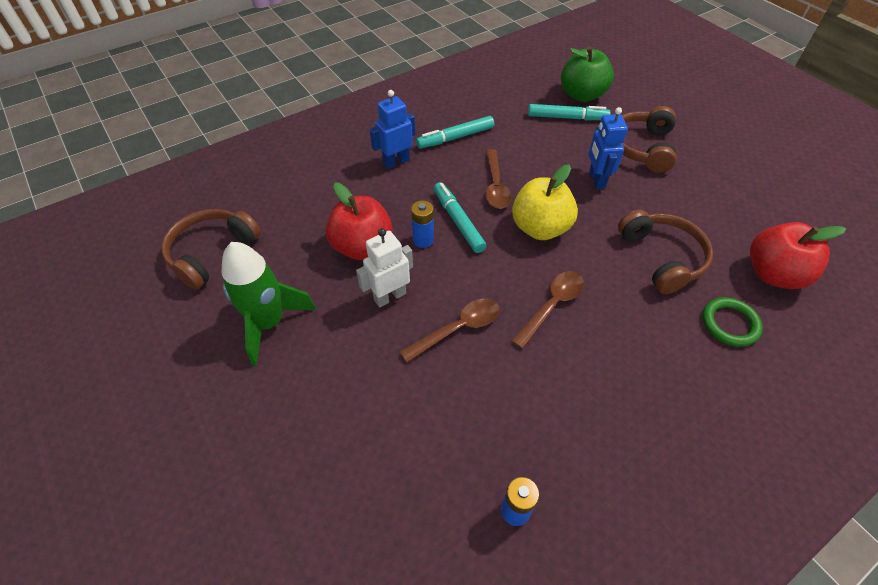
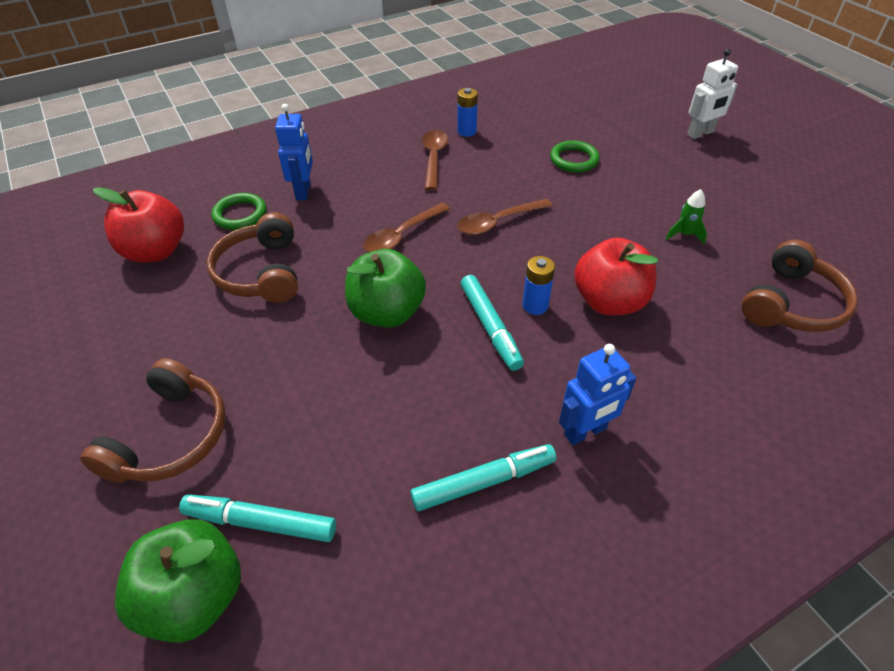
camera: 175 degrees left, 5 degrees down
green rocket [221,242,317,366] -> green rocket [666,189,707,244], size x0.45
white robot [356,228,413,308] -> white robot moved to [687,49,738,139]
brown spoon [485,149,512,209] -> brown spoon moved to [422,130,448,190]
yellow apple [512,164,578,240] -> green apple [345,249,426,328]
blue robot [588,107,628,189] -> blue robot moved to [275,104,313,200]
none -> green ring [550,140,600,172]

